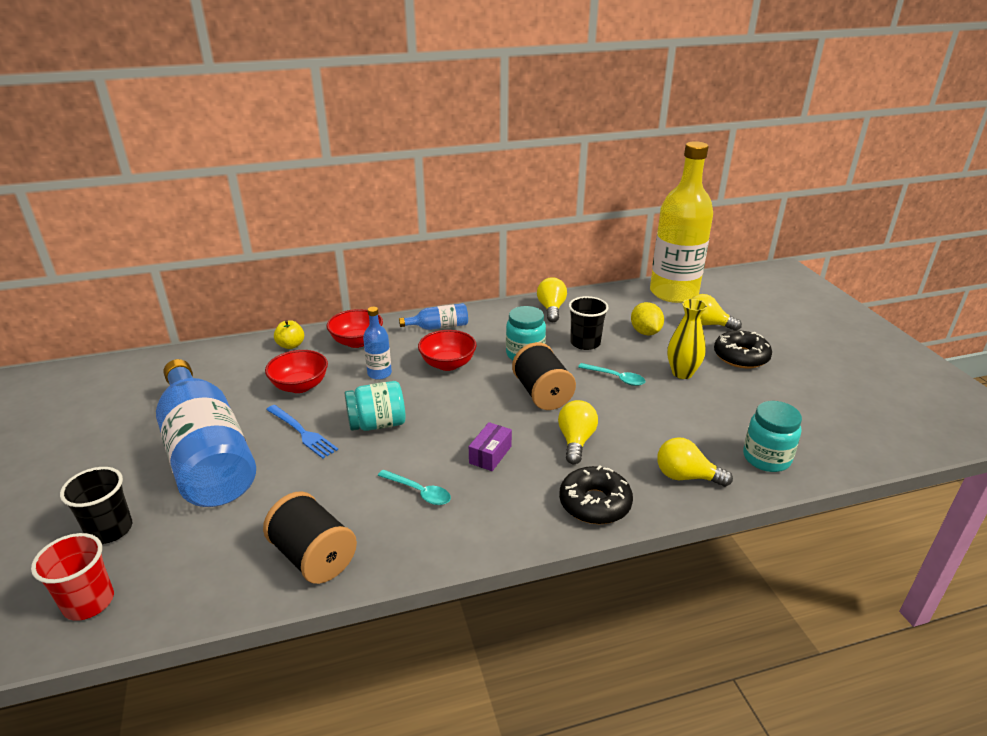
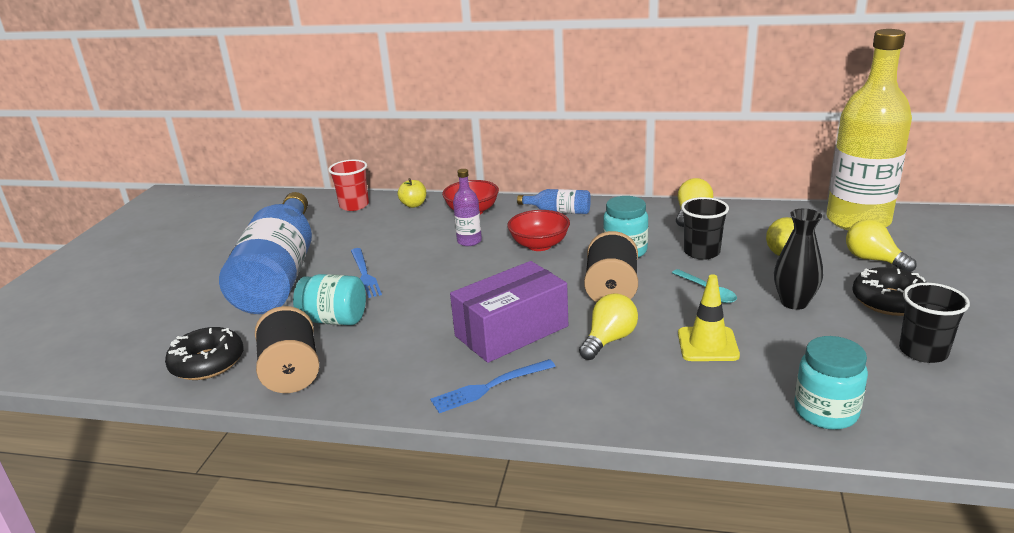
camera: 30 degrees right, 5 degrees down
red cup [31,533,114,621] -> red cup moved to [328,160,369,211]
black cup [60,467,132,544] -> black cup moved to [899,283,970,363]
red bowl [265,350,328,393] -> none
turquoise jar [345,381,406,431] -> turquoise jar moved to [293,274,366,325]
blue bottle [363,307,392,380] -> purple bottle [453,169,482,246]
turquoise spoon [378,469,451,505] -> none
purple box [469,422,512,471] -> purple box [450,261,568,363], size x2.12
black donut [559,465,633,524] -> black donut moved to [165,327,243,380]
yellow light bulb [657,437,733,487] -> none
yellow vase [667,299,707,379] -> black vase [774,208,823,310]
none -> blue fork [430,359,556,413]
none -> yellow traffic cone [678,274,740,361]

